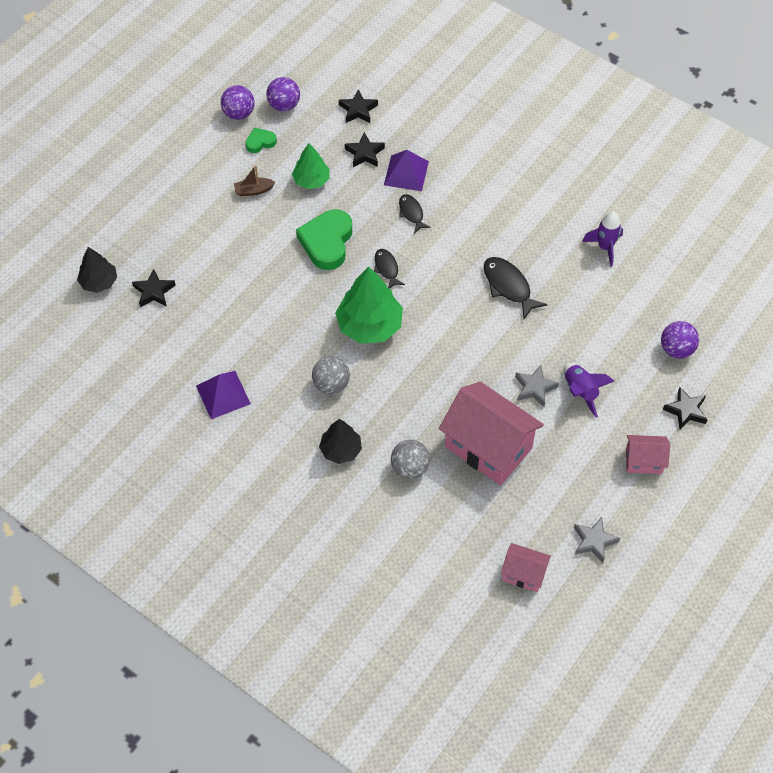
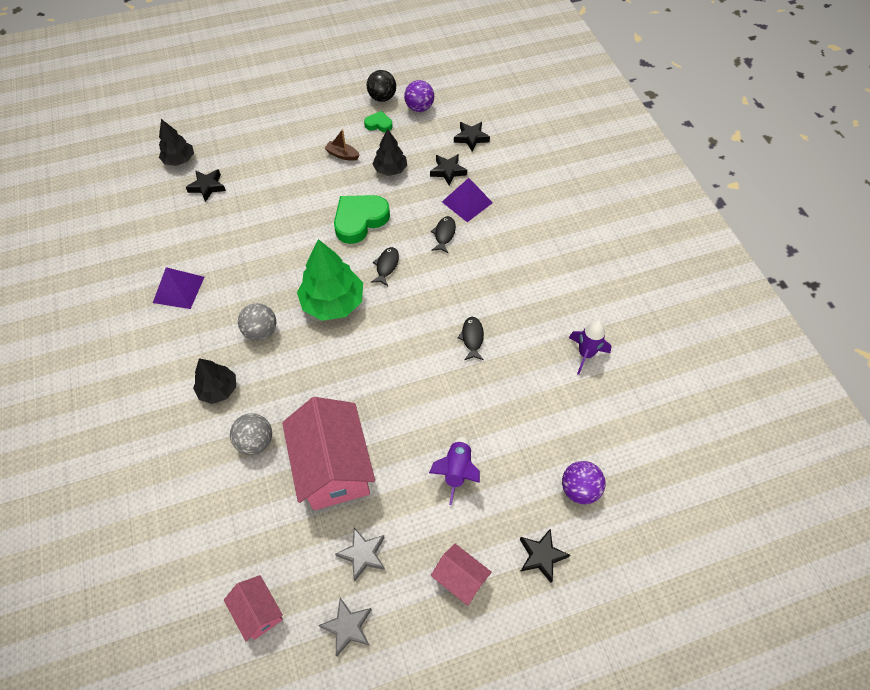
camera: 35 degrees right, 0 degrees up
purple ball [221,85,255,120] -> black ball [367,70,396,102]
green tree [292,143,330,189] -> black tree [372,129,407,176]
black fish [484,257,547,319] -> black fish [458,317,484,360], size x0.63
grey star [515,365,559,407] -> grey star moved to [335,527,385,581]

